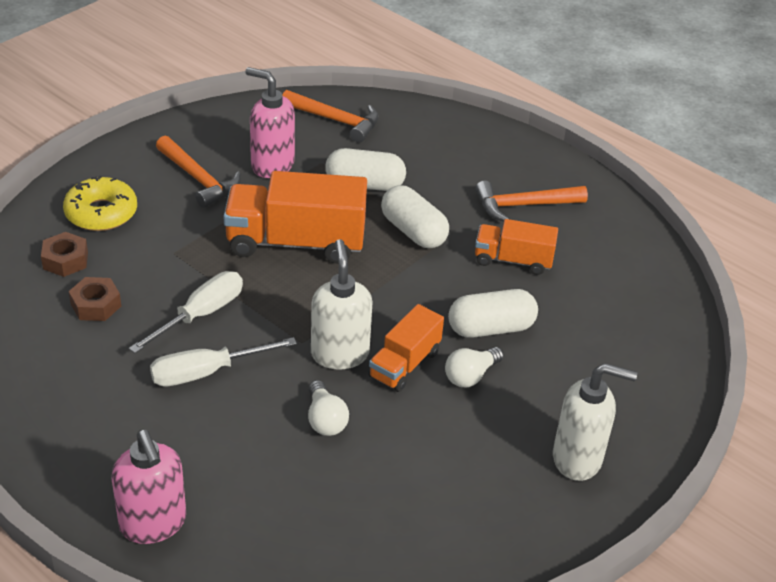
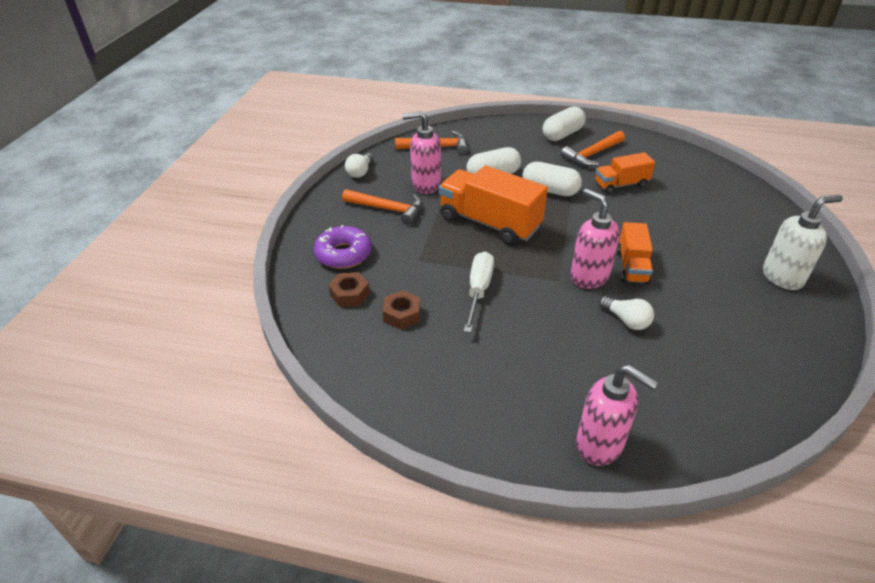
camera: 25 degrees left, 0 degrees up
yellow donut [63,175,137,231] -> purple donut [314,225,372,269]
white screwdriver [150,337,297,387] -> none
orange truck [223,171,367,264] -> orange truck turned 60 degrees clockwise [439,165,548,245]
white soap dispenser [311,239,372,369] -> pink soap dispenser [570,189,620,289]
white light bulb [445,347,504,387] -> white light bulb moved to [345,153,373,178]
white capsule [448,289,538,338] -> white capsule moved to [543,106,586,141]

